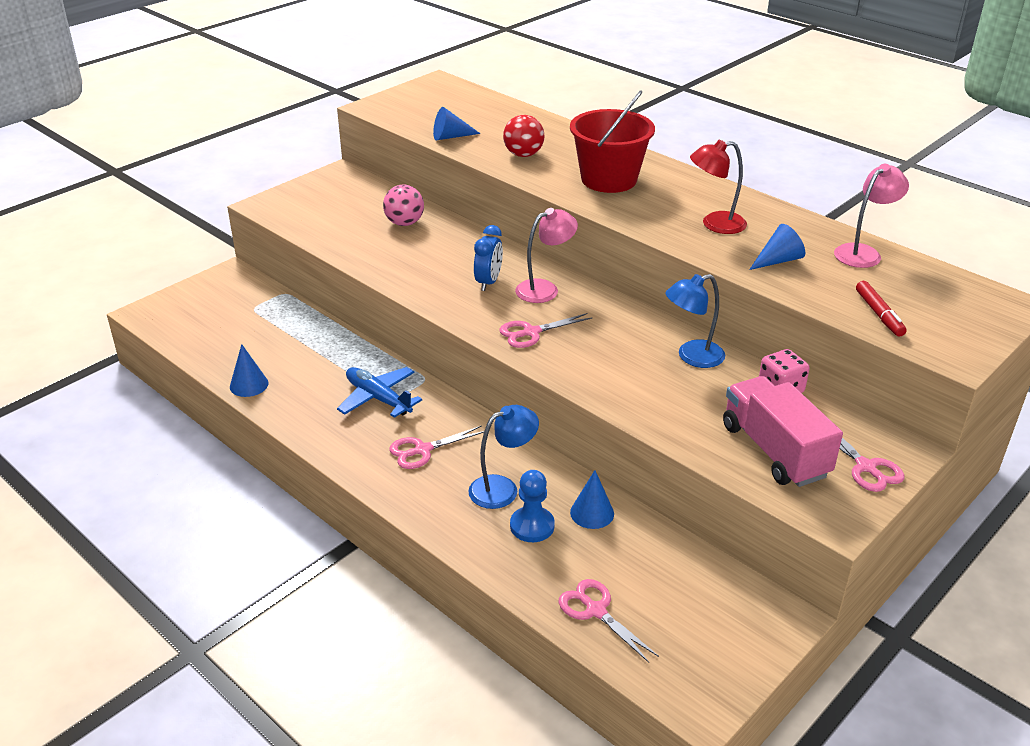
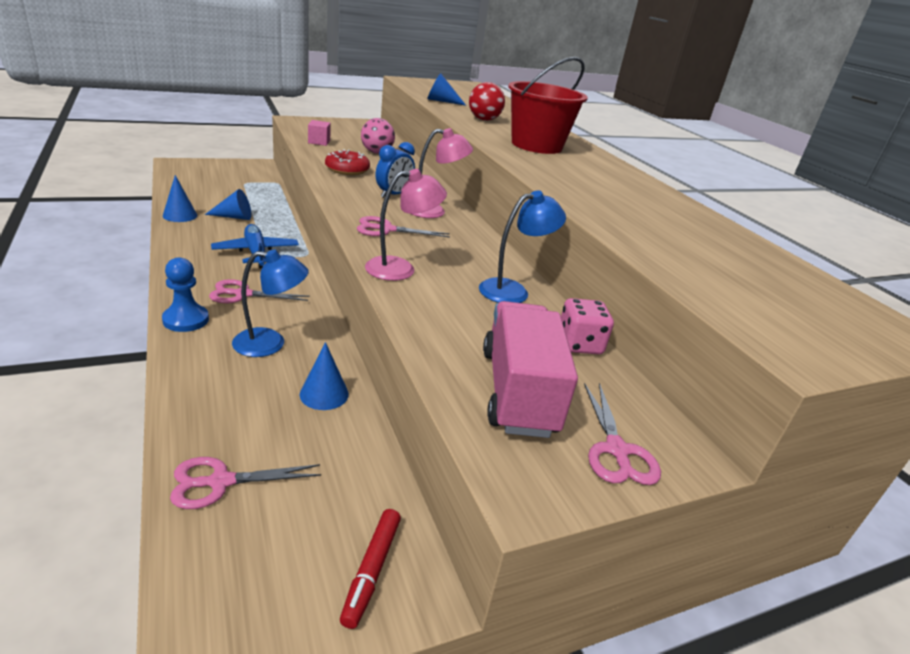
camera: 20 degrees right, 5 degrees down
blue pawn [510,470,555,542] -> blue pawn moved to [162,257,209,332]
pink scissors [558,579,659,663] -> pink scissors turned 90 degrees counterclockwise [170,457,321,509]
blue lamp [666,274,725,368] -> blue lamp turned 150 degrees clockwise [479,190,566,303]
red lamp [690,140,747,234] -> none
blue cone [749,224,805,270] -> blue cone moved to [205,189,251,220]
pink lamp [834,164,909,268] -> pink lamp moved to [365,169,447,281]
red marker [856,281,907,337] -> red marker moved to [340,509,401,629]
none -> pink cube [308,120,331,146]
none -> red donut [325,149,370,175]

